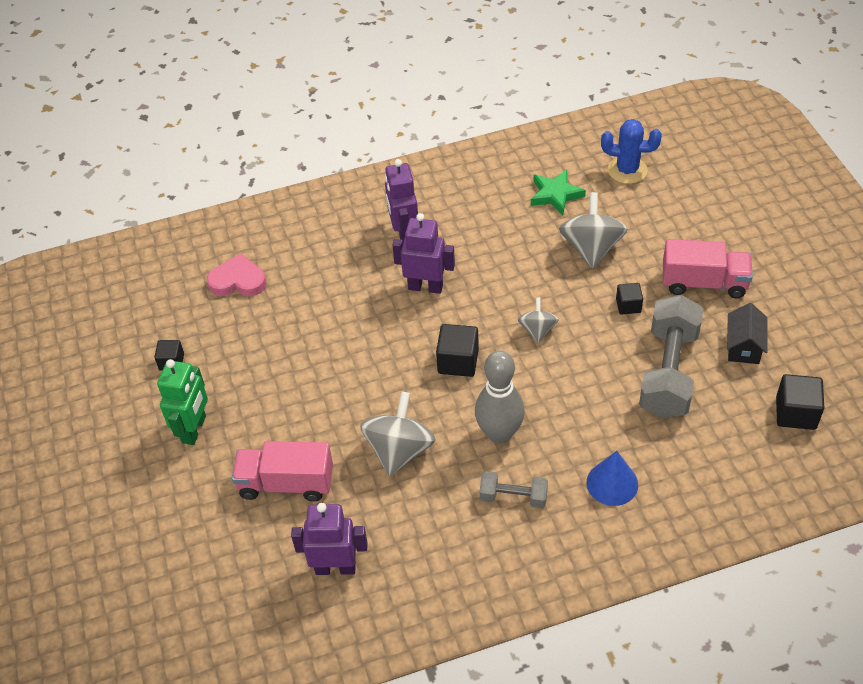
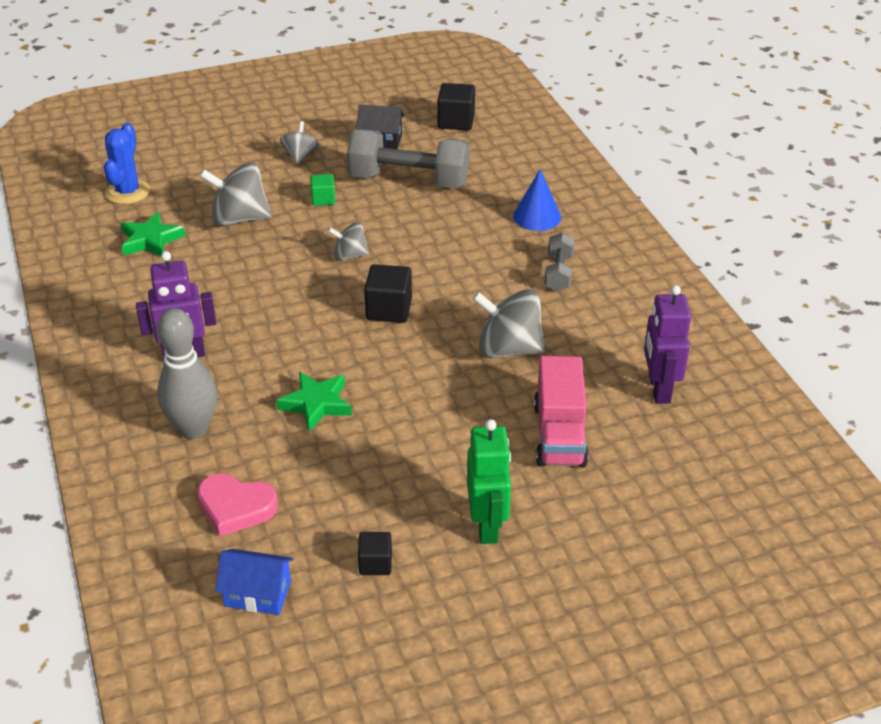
camera: 95 degrees left, 10 degrees down
green robot [157,359,208,445] -> green robot turned 75 degrees clockwise [467,419,511,544]
pink heart [207,254,266,296] -> pink heart turned 75 degrees counterclockwise [197,473,278,537]
purple robot [393,213,455,294] -> none
grey bowling pin [475,350,525,444] -> grey bowling pin moved to [157,308,217,439]
black cube [616,283,643,315] -> green cube [310,174,335,206]
pink truck [663,239,753,298] -> grey spinning top [280,121,319,164]
none -> blue house [215,549,293,615]
none -> green star [276,372,352,432]

